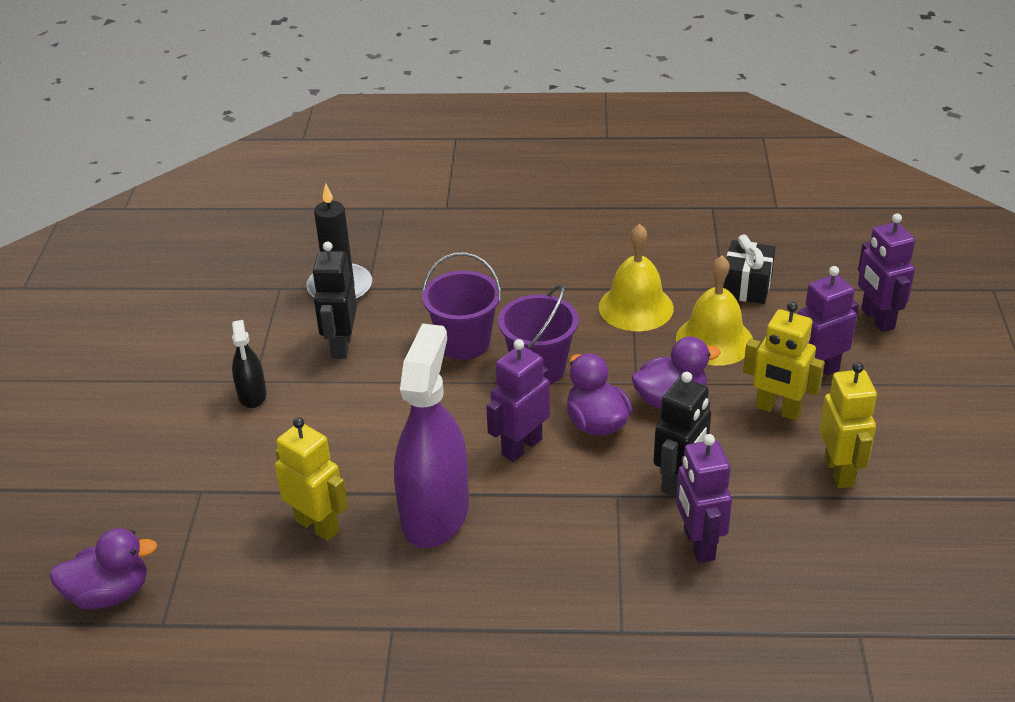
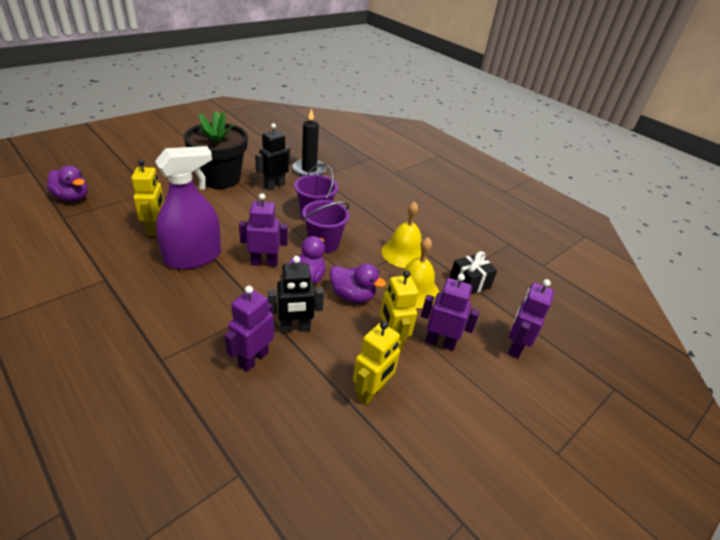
camera: 40 degrees right, 0 degrees up
black spray bottle [232,320,266,408] -> black flower pot [184,111,248,189]

